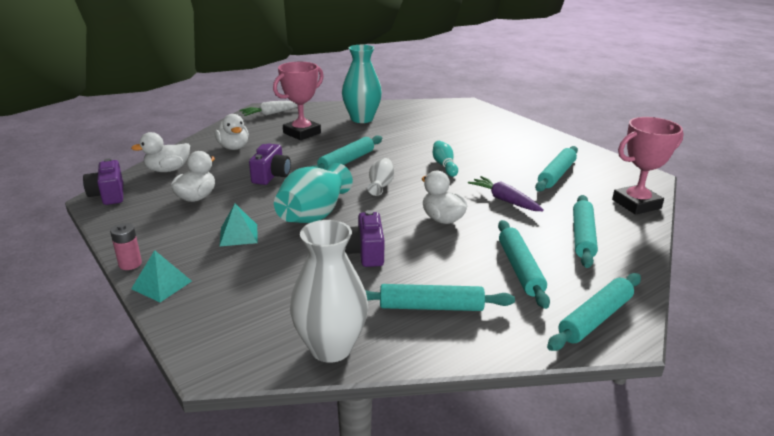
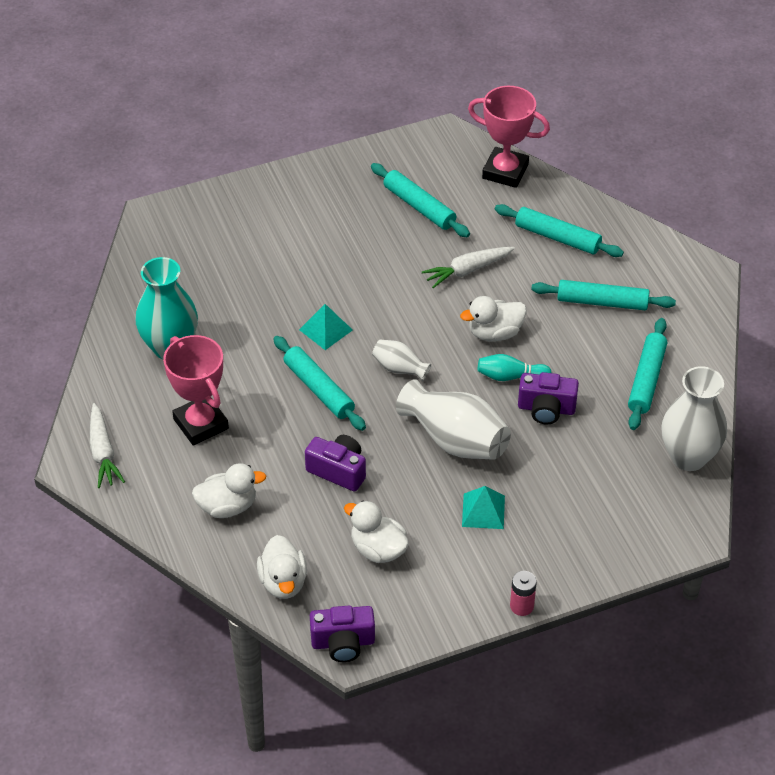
camera: 75 degrees left, 20 degrees up
turquoise pyramid [131,250,192,302] -> turquoise pyramid moved to [299,304,353,350]
turquoise vase [274,163,353,223] -> white vase [396,379,511,460]
turquoise bowling pin [433,141,458,177] -> turquoise bowling pin moved to [478,354,551,381]
purple carrot [468,176,544,211] -> white carrot [421,247,515,288]
turquoise rolling pin [547,273,641,351] -> none
pink trophy [612,117,684,215] -> pink trophy turned 60 degrees counterclockwise [468,86,550,188]

